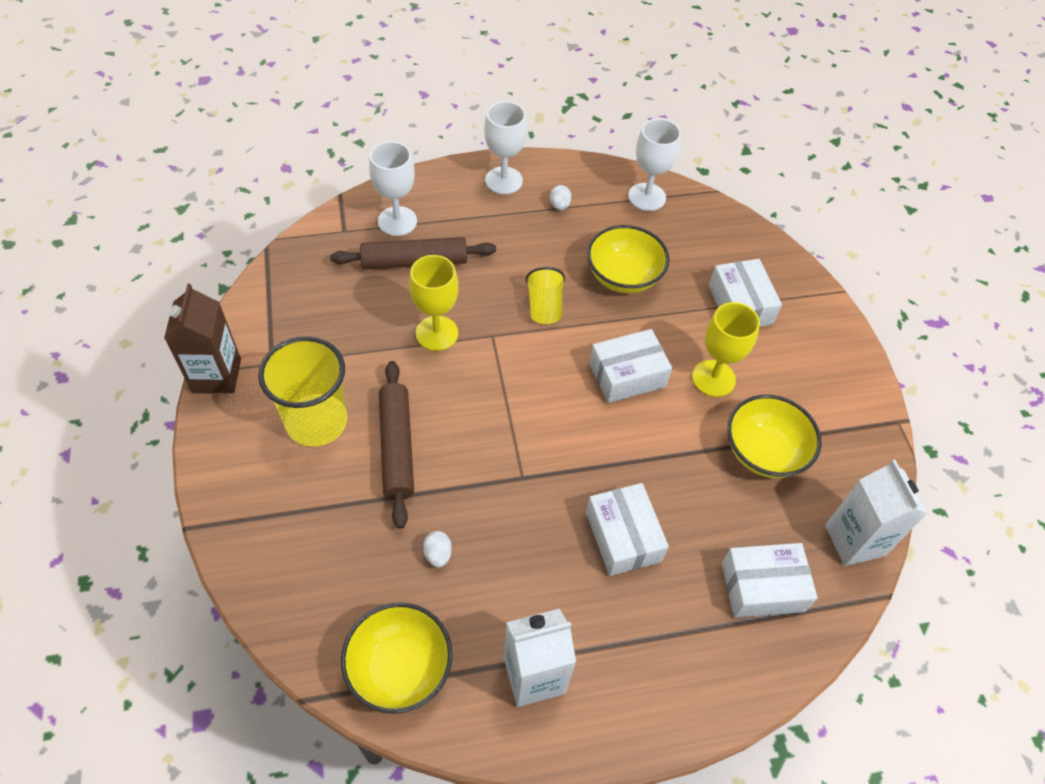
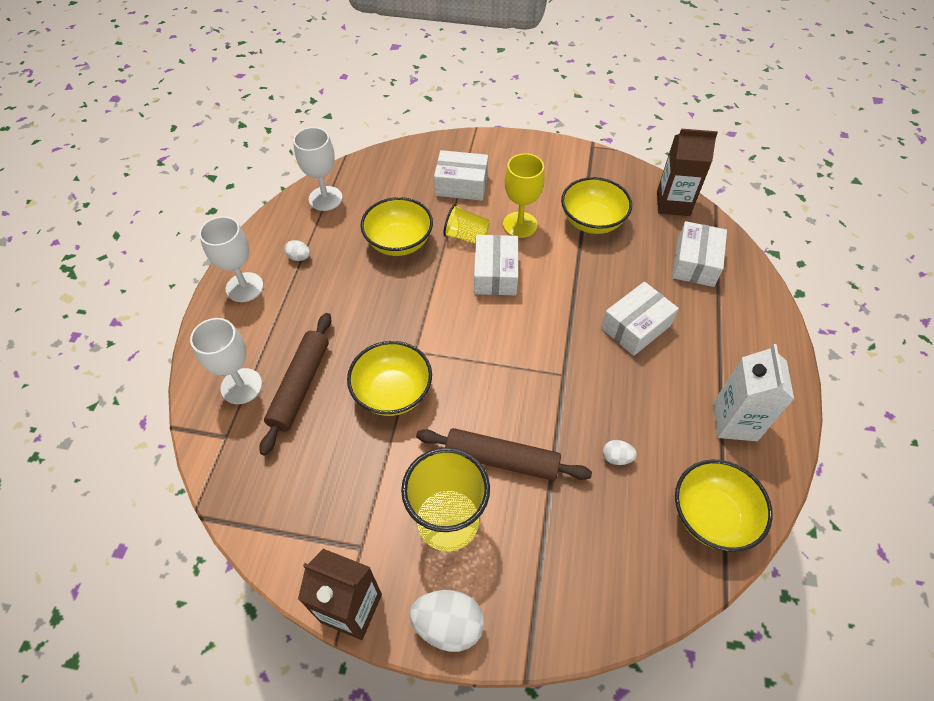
camera: 65 degrees left, 0 degrees up
yellow goblet [409,255,458,351] -> yellow bowl [347,341,432,416]
yellow cup [526,267,565,324] -> yellow cup moved to [443,204,490,243]
white box [586,483,669,576] -> white box turned 45 degrees counterclockwise [601,282,679,356]
white carton [825,460,928,566] -> brown carton [657,129,718,216]
none -> white egg [410,590,484,652]

